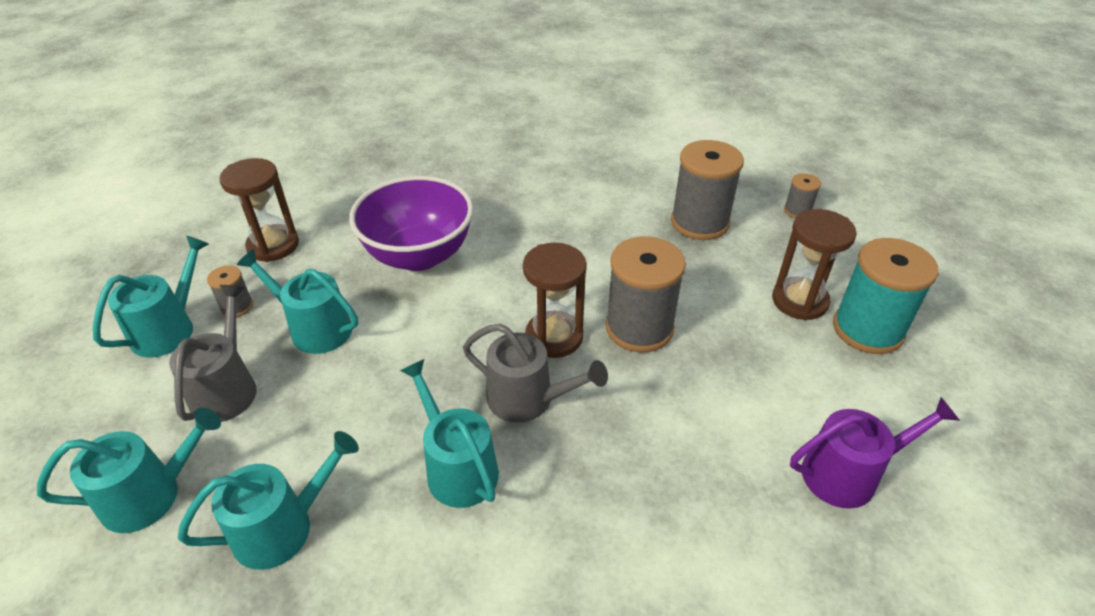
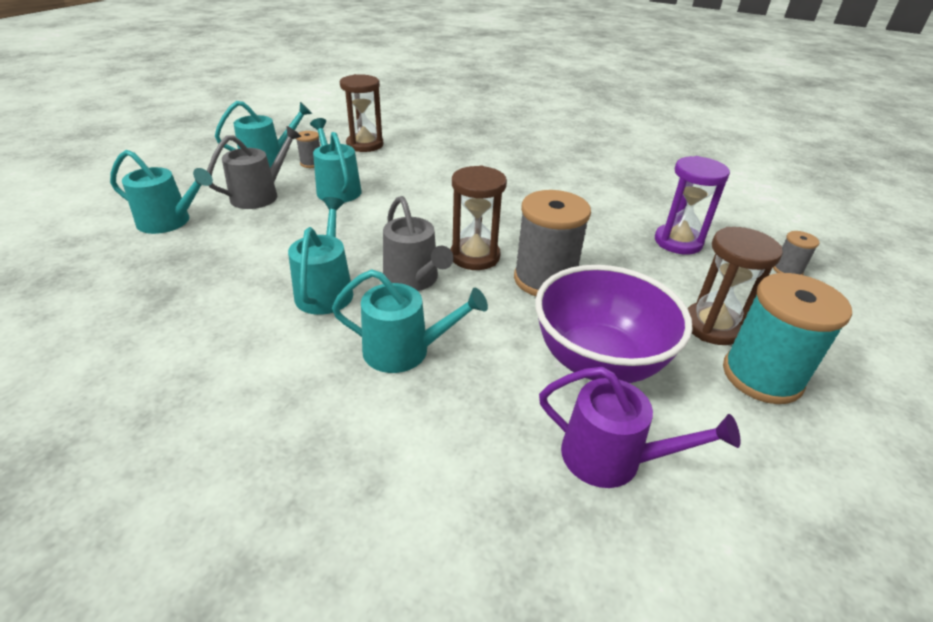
camera: 35 degrees right, 5 degrees down
turquoise watering can [178,431,359,570] -> turquoise watering can moved to [332,269,488,373]
purple bowl [349,176,474,271] -> purple bowl moved to [535,265,693,383]
grey spool [671,140,744,240] -> purple hourglass [655,156,730,254]

